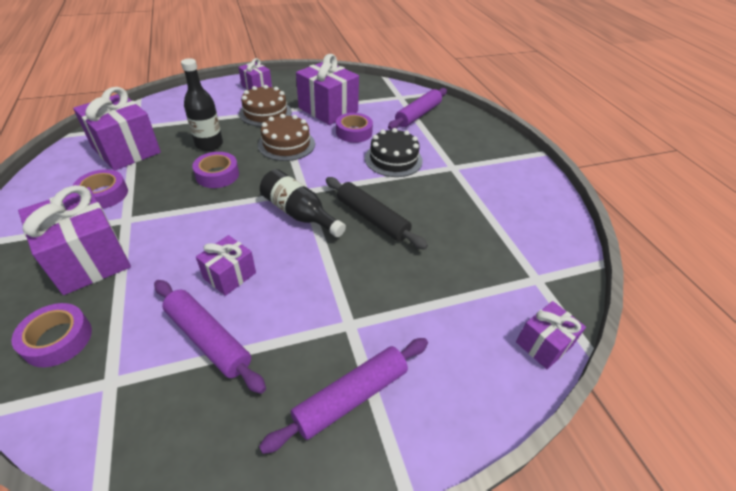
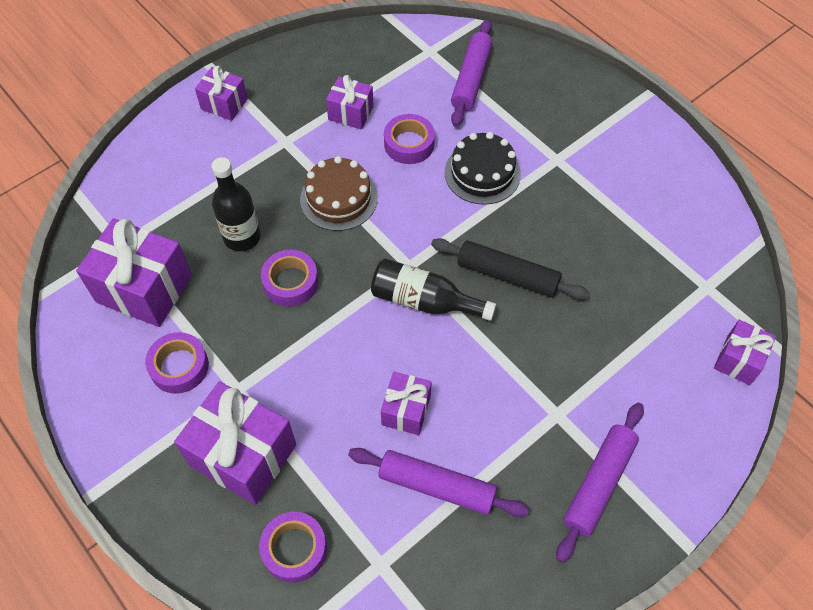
camera: 20 degrees left, 15 degrees up
brown cake [239,85,292,127] -> none
purple gift [296,54,359,125] -> purple gift [326,75,374,130], size x0.56

